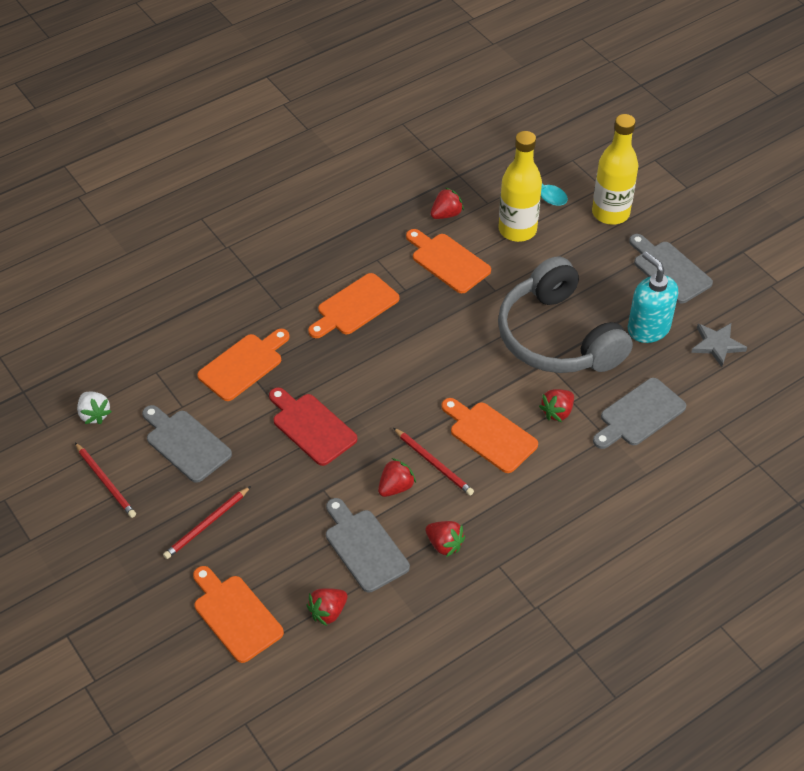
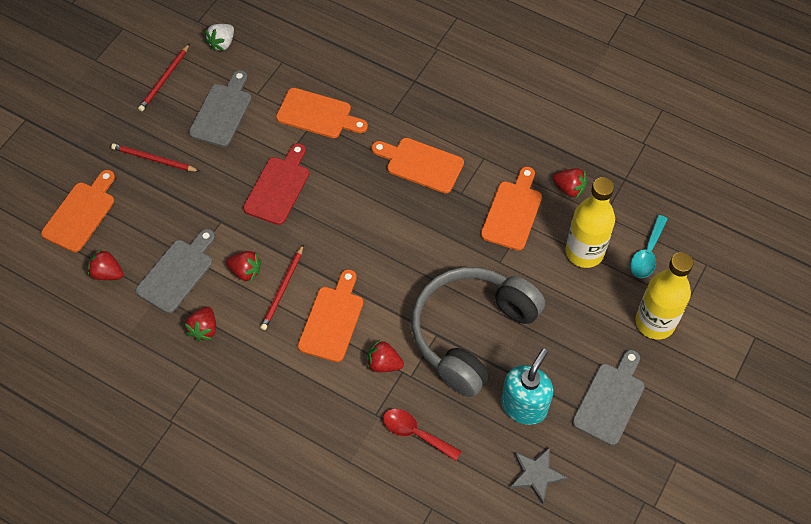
camera: 65 degrees right, 10 degrees up
grey cutting board [593,378,687,449] -> red spoon [383,409,461,461]

